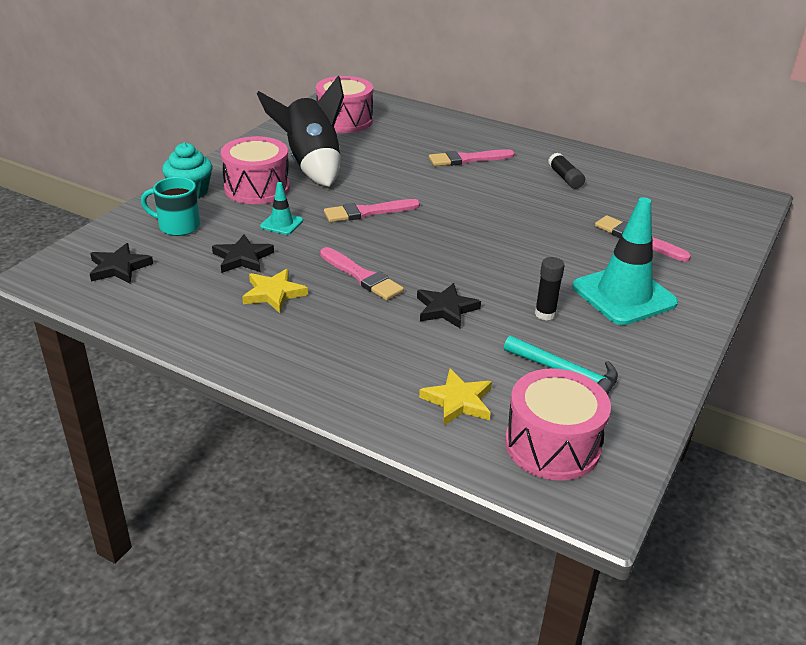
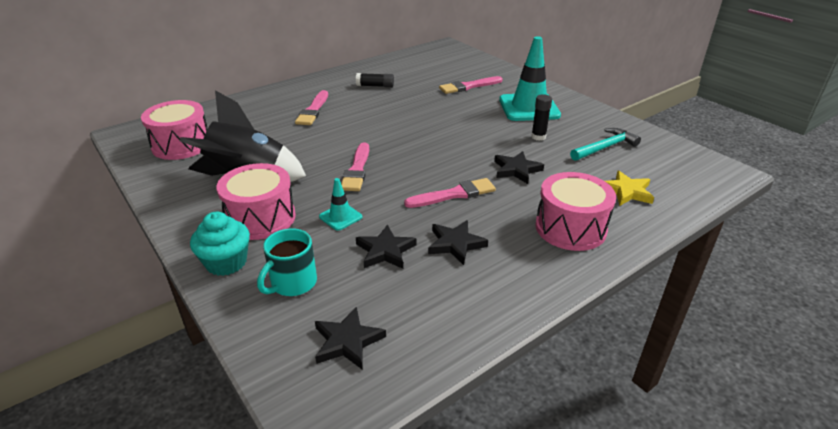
camera: 65 degrees left, 0 degrees up
yellow star [242,269,308,313] -> black star [428,220,488,265]
pink drum [505,368,611,481] -> pink drum moved to [535,172,616,251]

